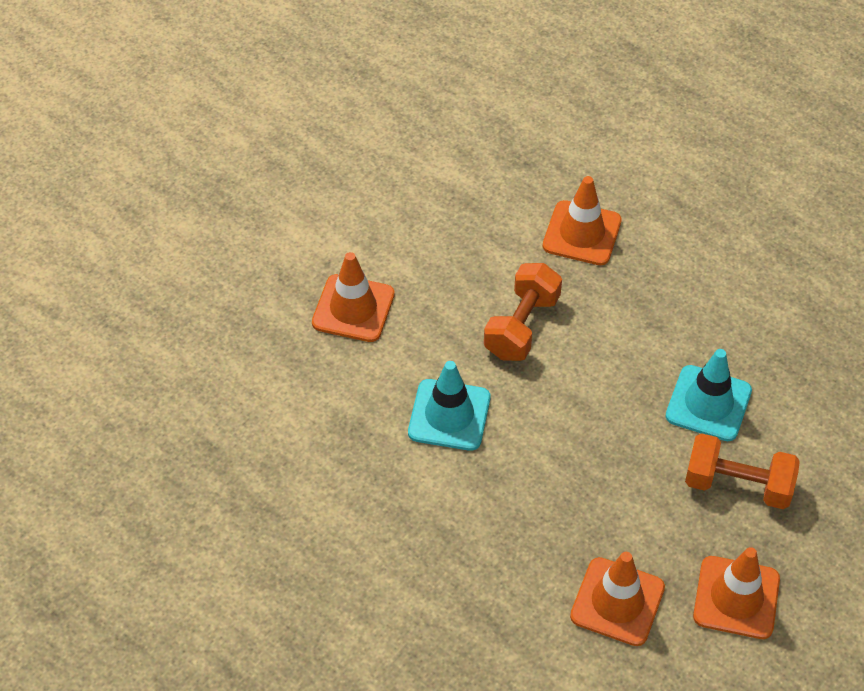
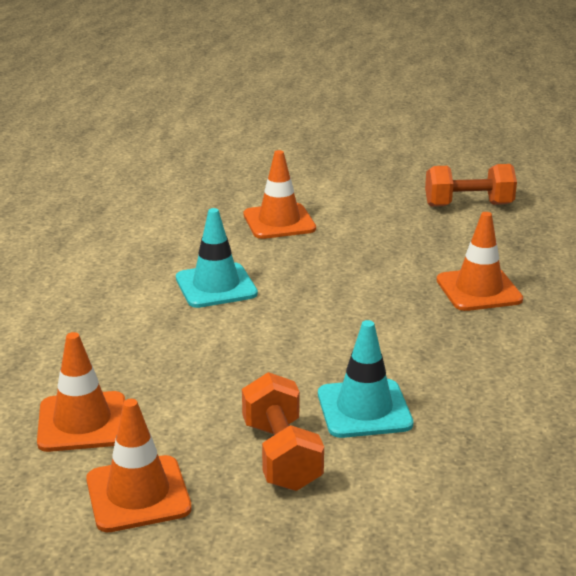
camera: 60 degrees right, 25 degrees down
orange dumbbell [484,263,562,361] -> orange dumbbell moved to [425,164,517,207]

